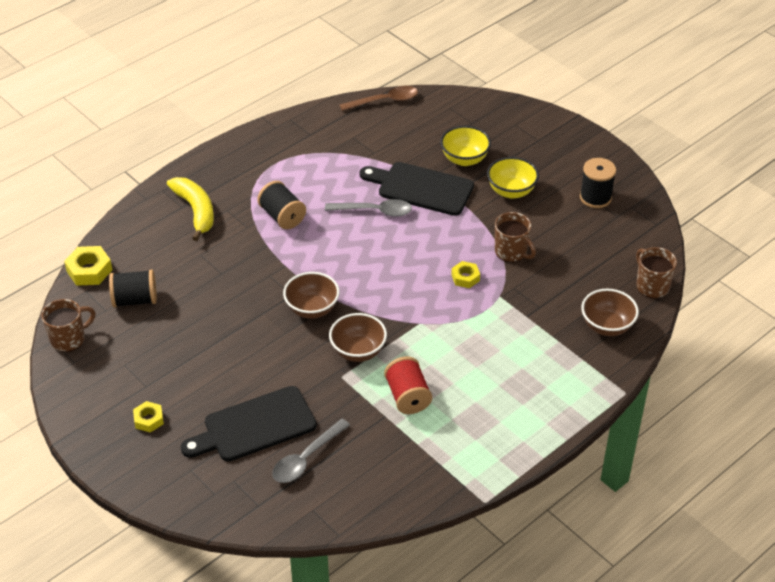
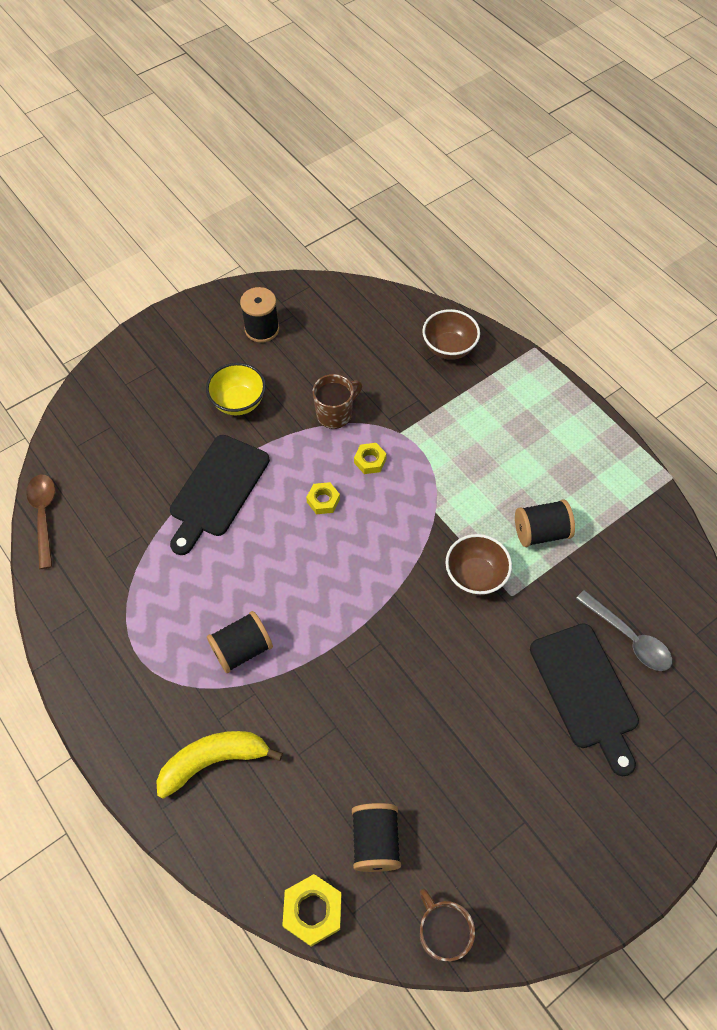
camera: 85 degrees left, 15 degrees up
yellow nut [133,401,164,433] -> yellow nut moved to [306,482,340,514]
brown bowl [283,272,340,319] -> none
grey spoon [325,199,412,217] -> none
red spool [384,356,432,414] -> black spool [515,500,575,547]
yellow bowl [440,126,491,166] -> none
brown mug [636,247,677,299] -> none

